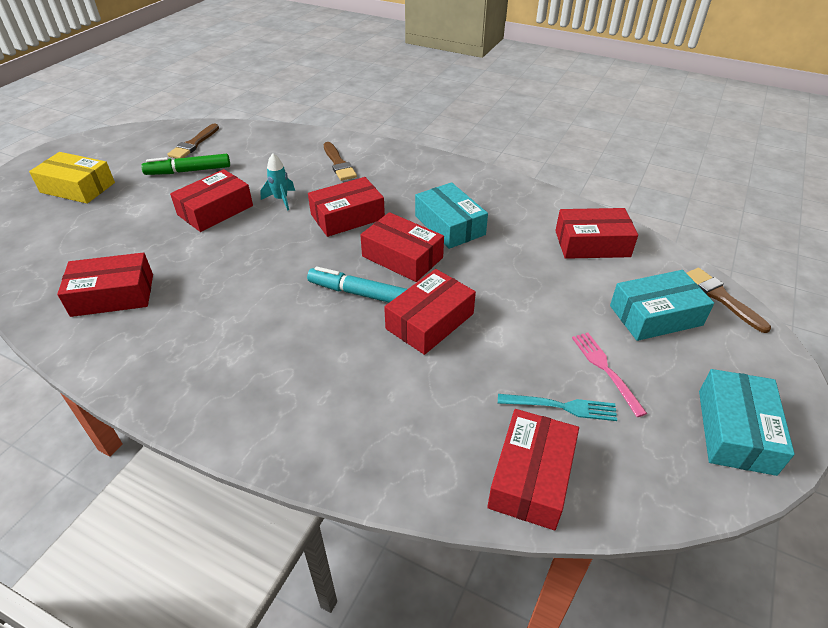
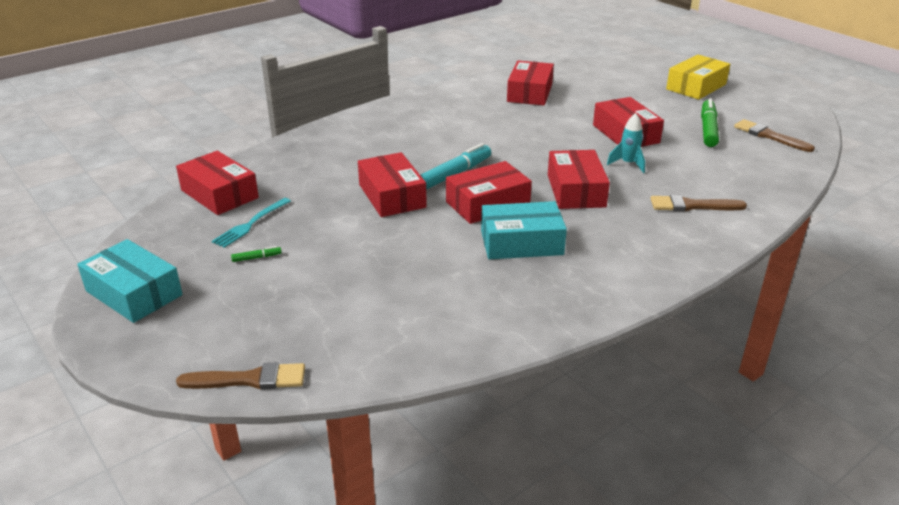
camera: 115 degrees right, 10 degrees down
red box [555,208,638,259] -> none
pink fork [572,333,647,417] -> green marker [231,246,282,262]
turquoise box [610,270,714,341] -> none

